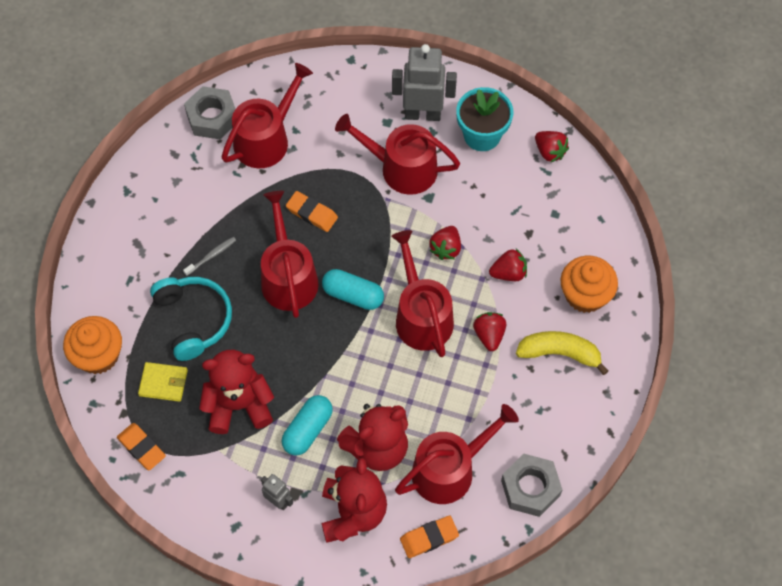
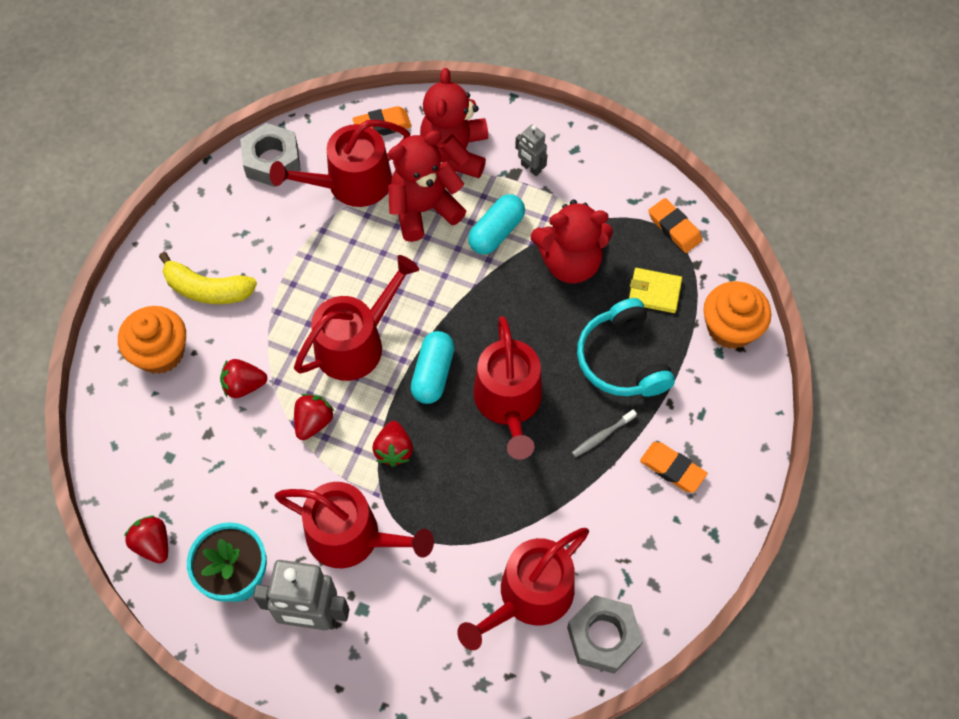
camera: 175 degrees left, 0 degrees up
orange eraser [286,191,338,232] -> orange eraser moved to [640,442,707,493]
turquoise capsule [322,269,384,310] -> turquoise capsule turned 75 degrees clockwise [410,331,455,404]
red watering can [391,230,454,357] -> red watering can turned 120 degrees counterclockwise [294,255,419,381]
red strawberry [473,312,506,351] -> red strawberry moved to [372,421,413,467]

